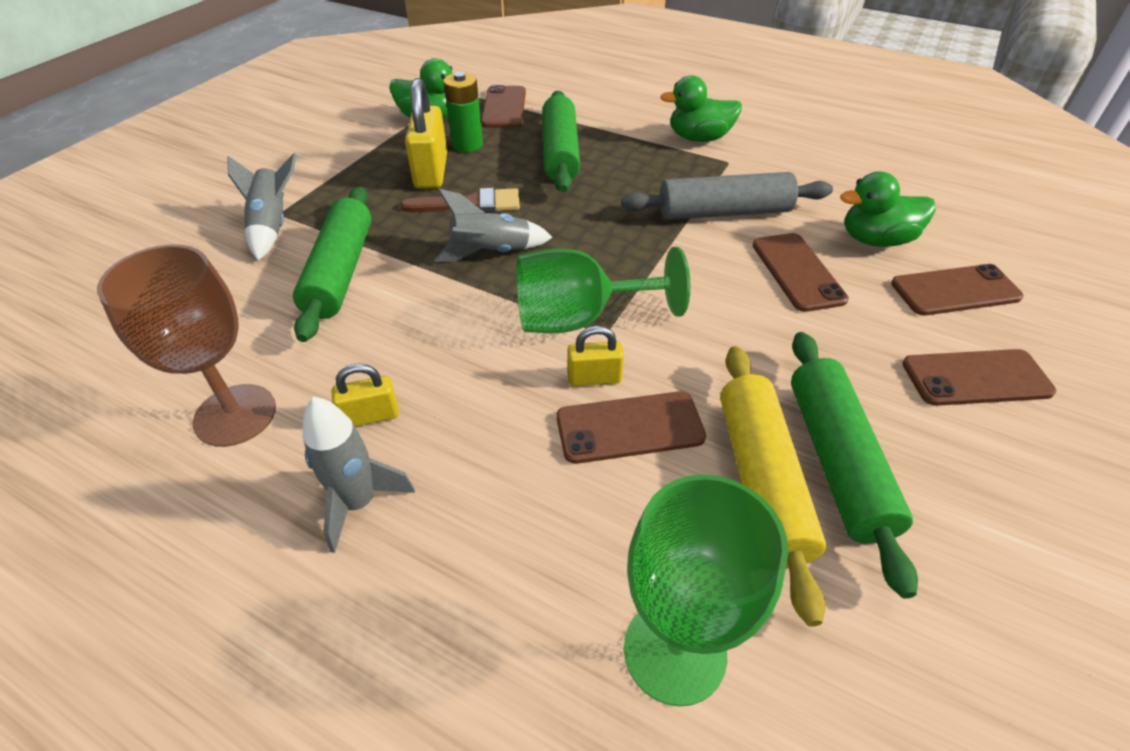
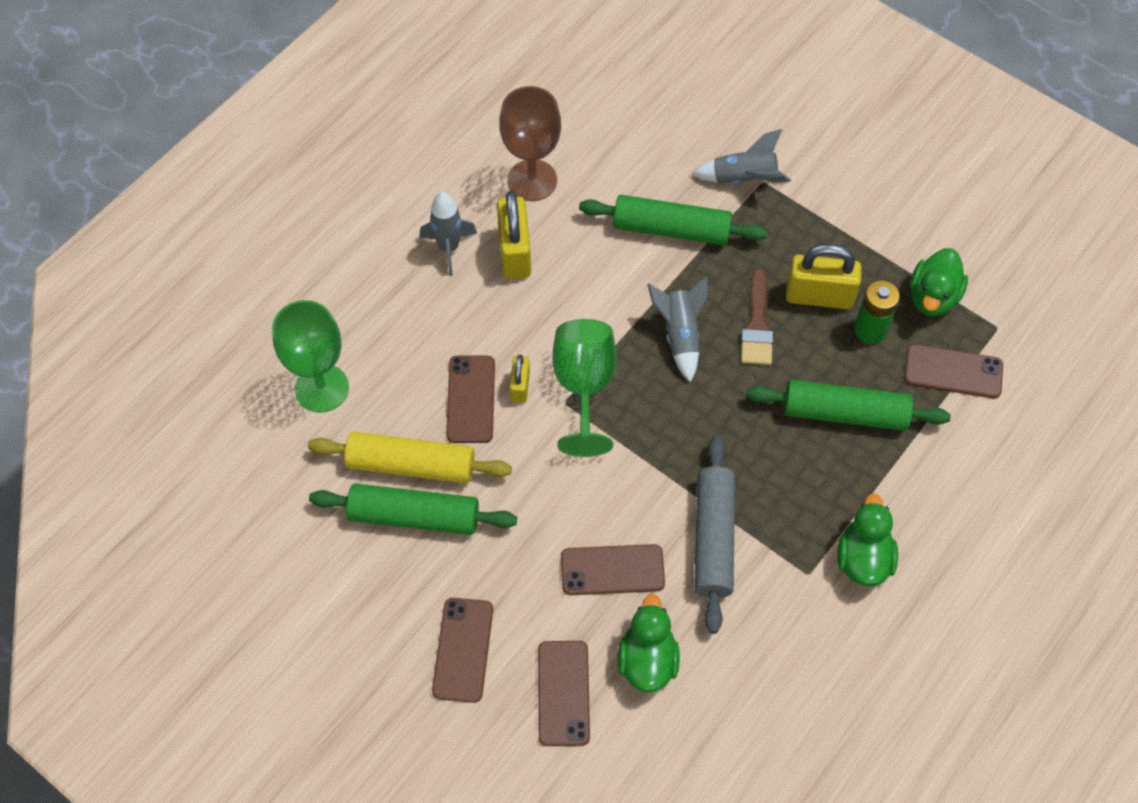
camera: 100 degrees right, 15 degrees up
yellow padlock [332,363,399,427] -> yellow padlock [497,191,531,279], size x1.81

